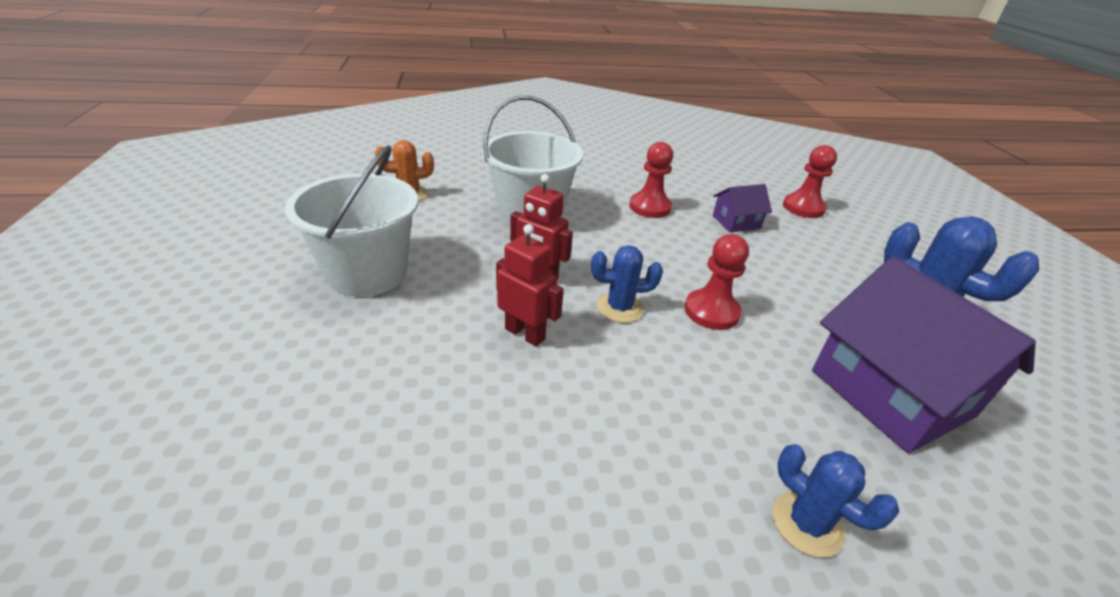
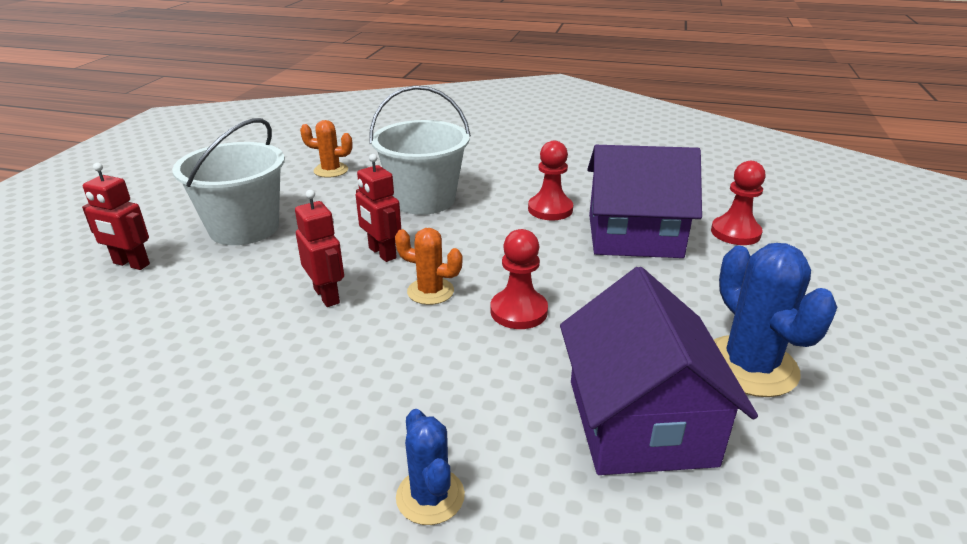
camera: 25 degrees right, 5 degrees down
blue cactus [591,245,663,323] -> orange cactus [395,228,463,305]
purple house [713,184,772,233] -> purple house [587,145,702,258], size x2.12
none -> red robot [82,163,150,270]

